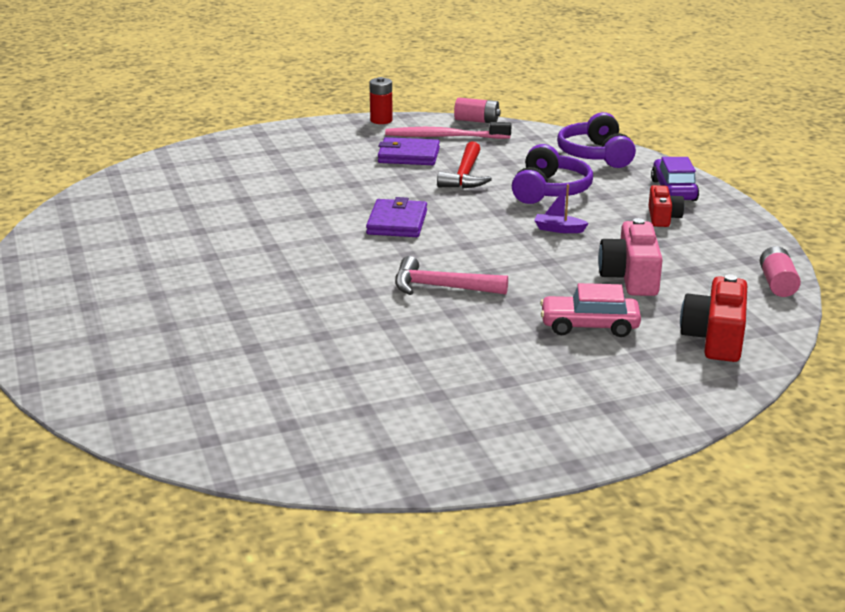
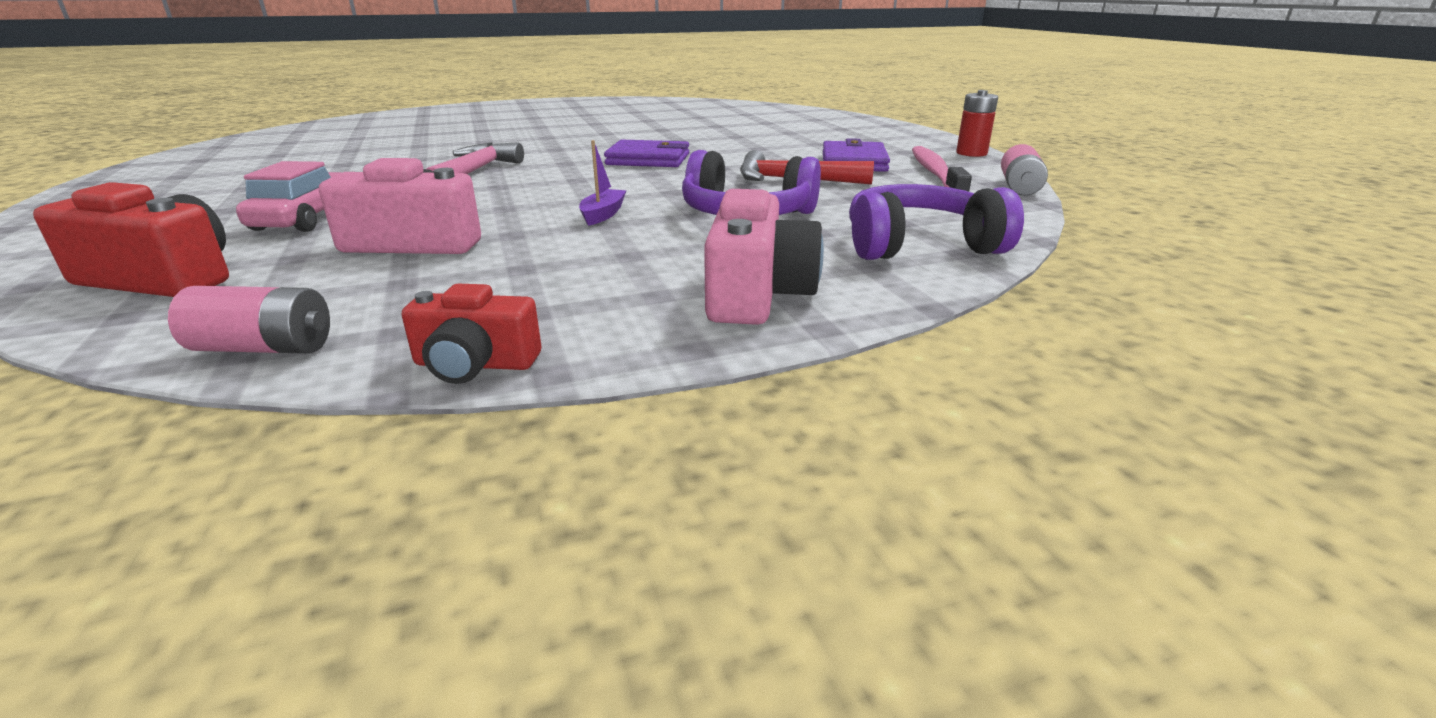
camera: 90 degrees right, 0 degrees up
red camera [649,185,684,227] -> red camera moved to [402,284,541,384]
purple car [651,157,699,201] -> pink camera [704,189,824,325]

